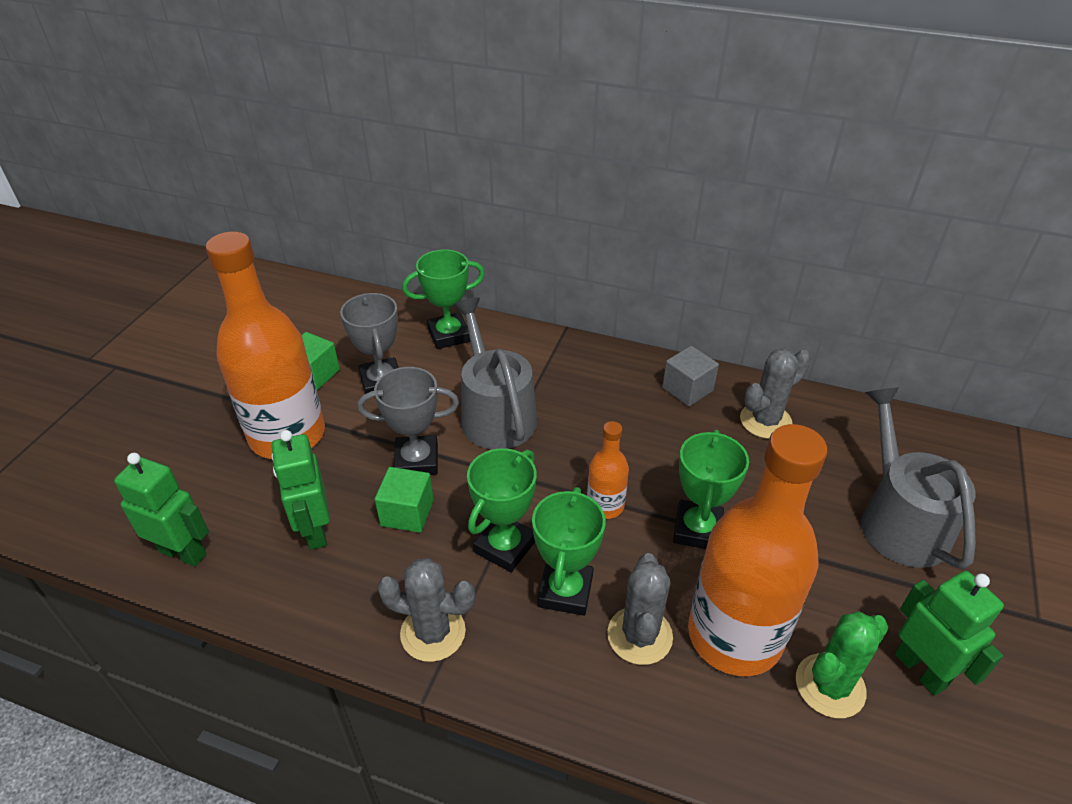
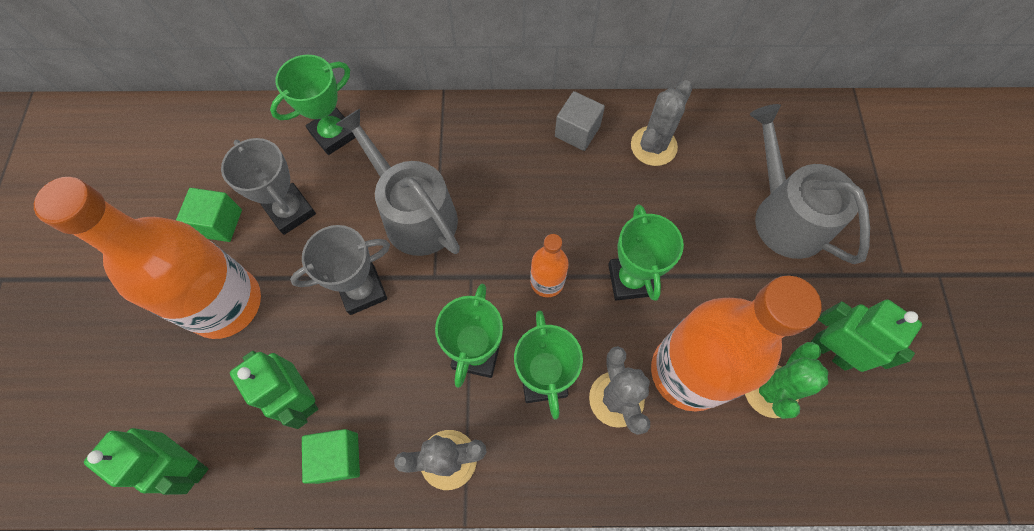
camera: 20 degrees left, 25 degrees up
green robot [114,453,209,566] -> green robot turned 150 degrees counterclockwise [84,428,208,495]
green cube [375,467,434,533] -> green cube moved to [302,429,360,484]

